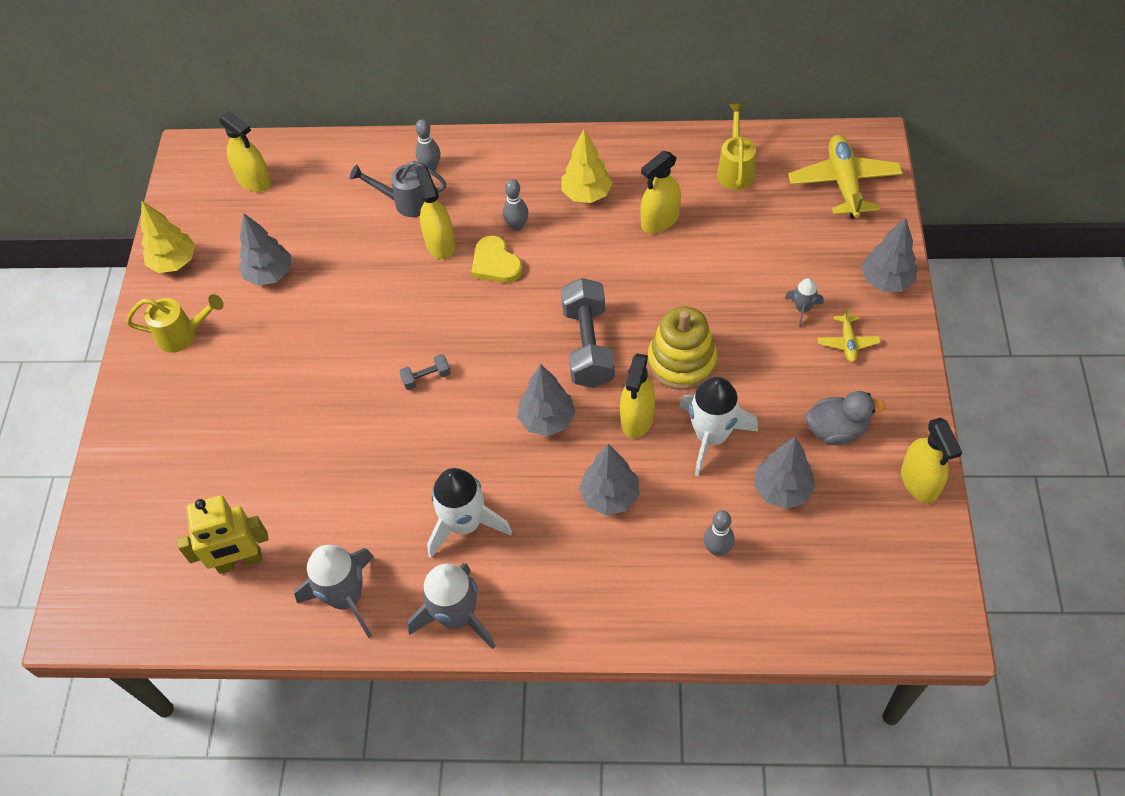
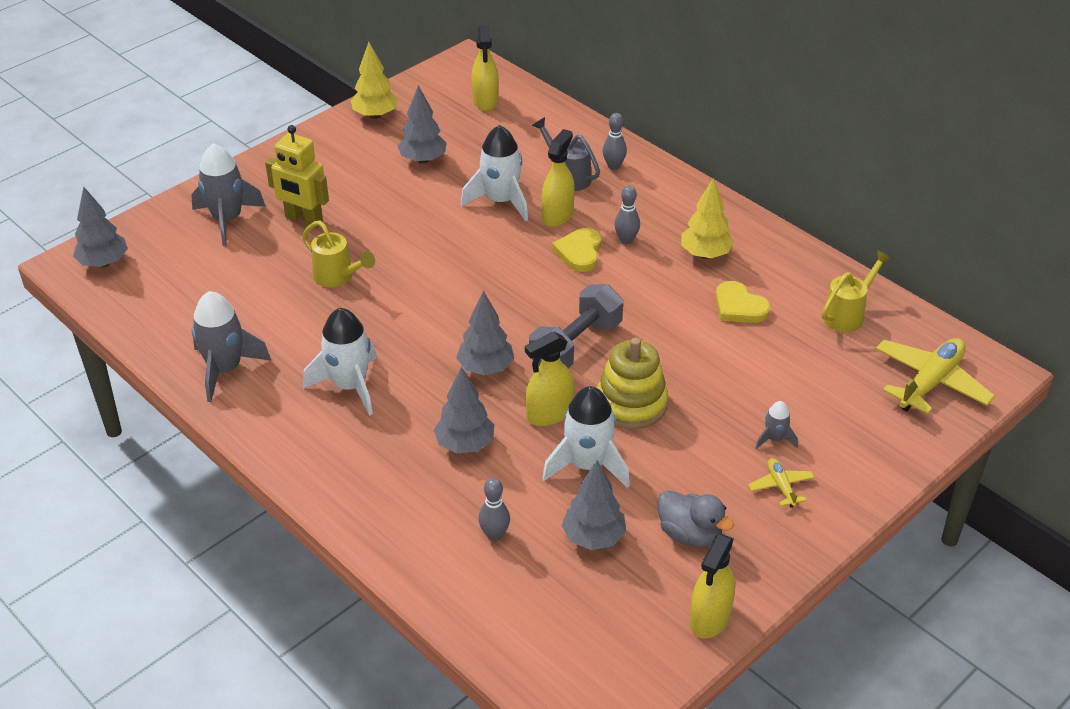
camera: 40 degrees right, 15 degrees down
yellow watering can [126,294,224,353] -> yellow watering can moved to [302,221,375,287]
yellow robot [177,495,269,574] -> yellow robot moved to [265,125,329,228]
grey dumbbell [399,354,451,390] -> none
grey rocket [407,563,495,649] -> grey rocket moved to [191,143,265,246]
yellow spray bottle [641,151,681,233] -> yellow heart [715,281,771,323]
yellow plane [818,306,881,362] -> yellow plane turned 120 degrees clockwise [748,458,815,507]
grey tree [861,218,917,292] -> grey tree moved to [73,187,128,267]
none -> white rocket [461,125,528,221]

